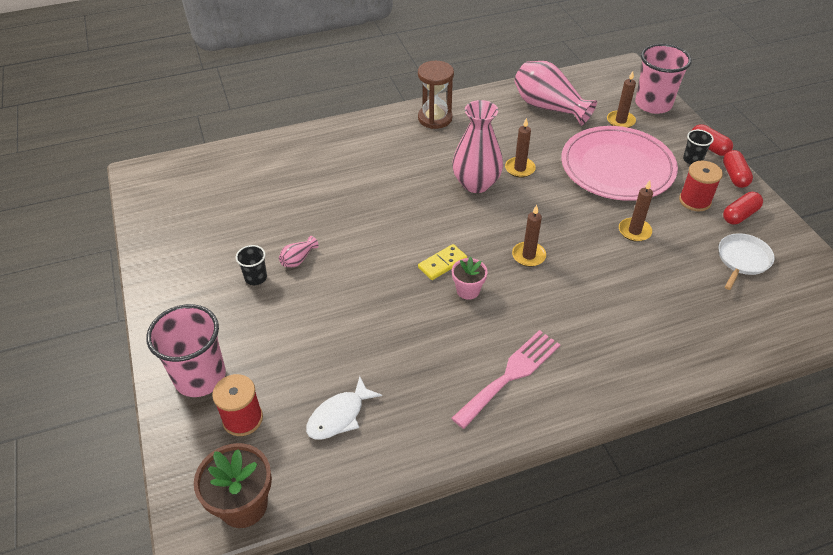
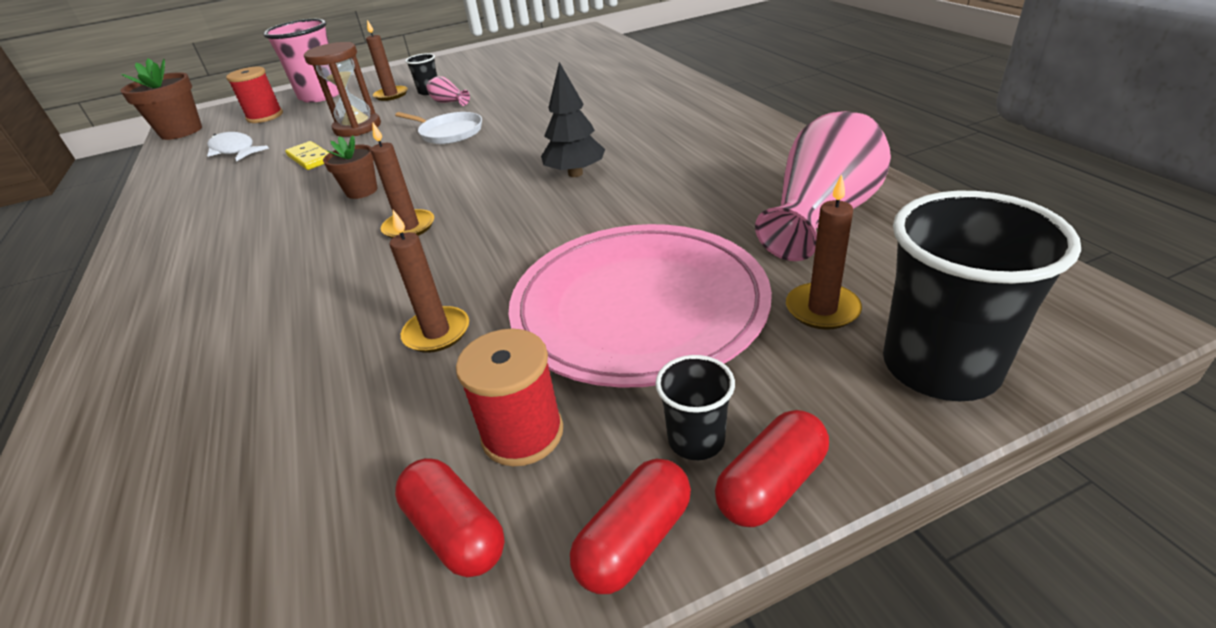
camera: 90 degrees right, 10 degrees down
brown hourglass [418,61,454,129] -> brown hourglass moved to [304,42,381,137]
yellow domino [418,244,467,280] -> yellow domino moved to [285,141,329,170]
pink fork [451,330,560,429] -> none
pink vase [452,100,503,193] -> black tree [541,62,605,177]
pink flower pot [452,257,488,300] -> brown flower pot [323,135,377,199]
brown candle [505,118,536,178] -> brown candle moved to [366,20,408,101]
pink cup [635,44,692,114] -> black cup [883,191,1081,402]
white pan [719,233,774,290] -> white pan moved to [395,112,482,144]
red capsule [723,150,753,188] -> red capsule turned 45 degrees counterclockwise [570,458,691,594]

